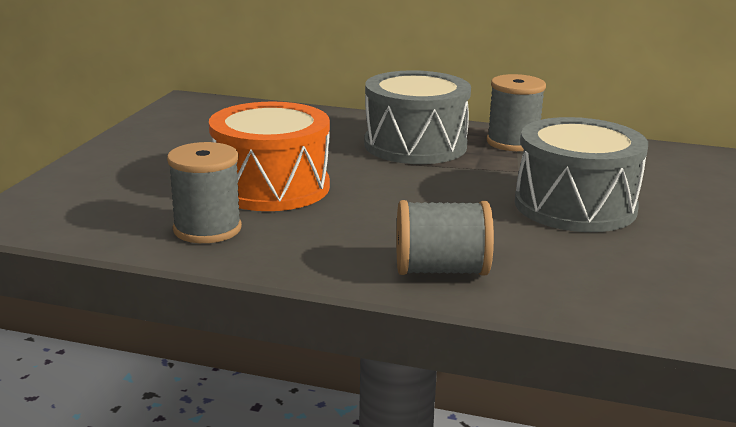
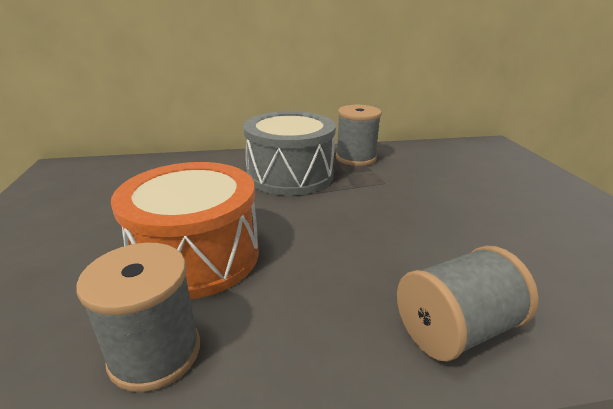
camera: 25 degrees left, 5 degrees up
grey drum [515,117,648,232] -> none

